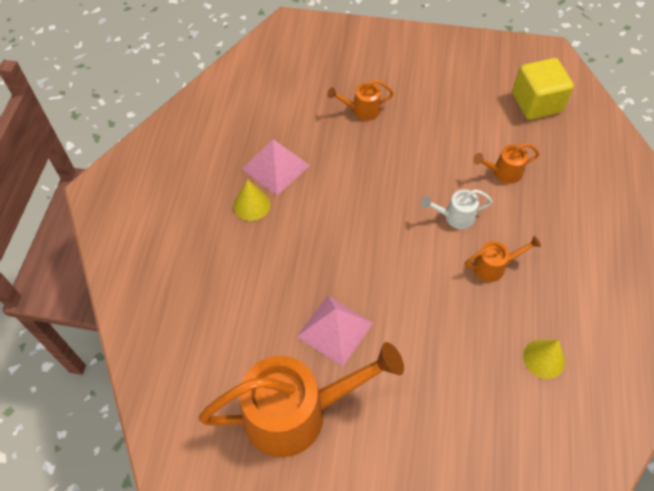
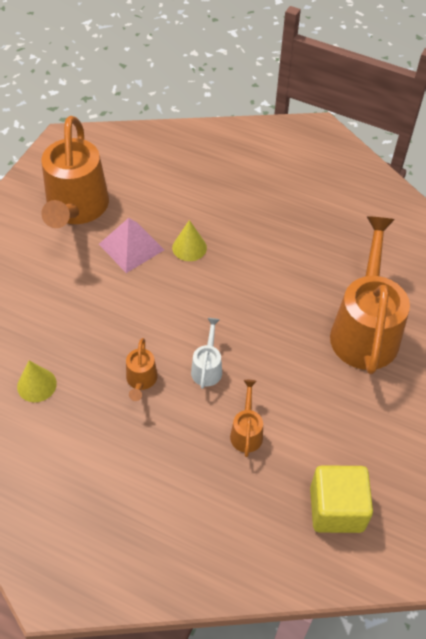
camera: 105 degrees right, 5 degrees down
yellow cone [234,180,270,221] -> yellow cone moved to [172,220,207,261]
pink pyramid [242,139,310,195] -> none
orange watering can [327,80,394,120] -> orange watering can [330,216,410,374], size x2.29

